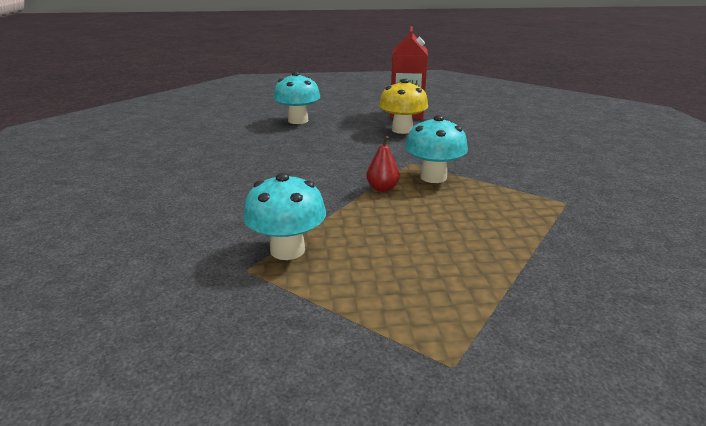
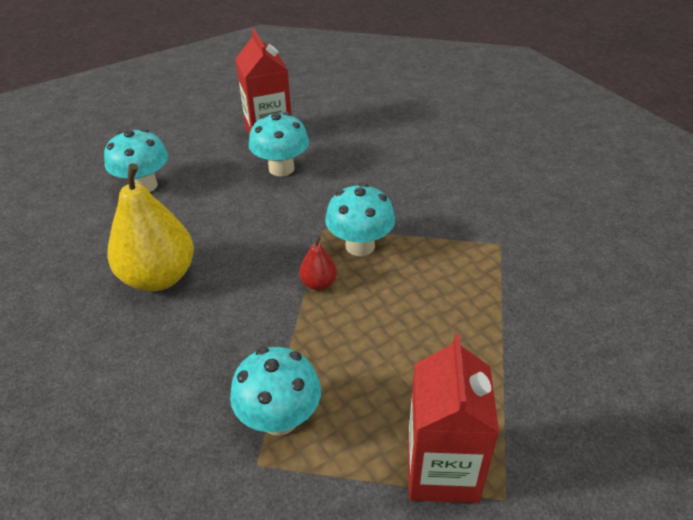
camera: 25 degrees left, 15 degrees up
yellow mushroom [379,79,428,134] -> turquoise mushroom [249,112,309,176]
none -> yellow pear [107,163,194,291]
none -> red carton [408,334,499,503]

